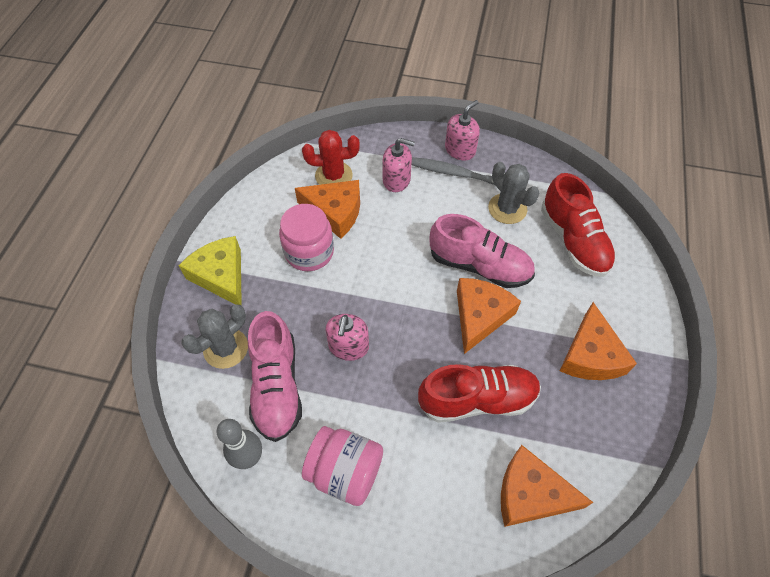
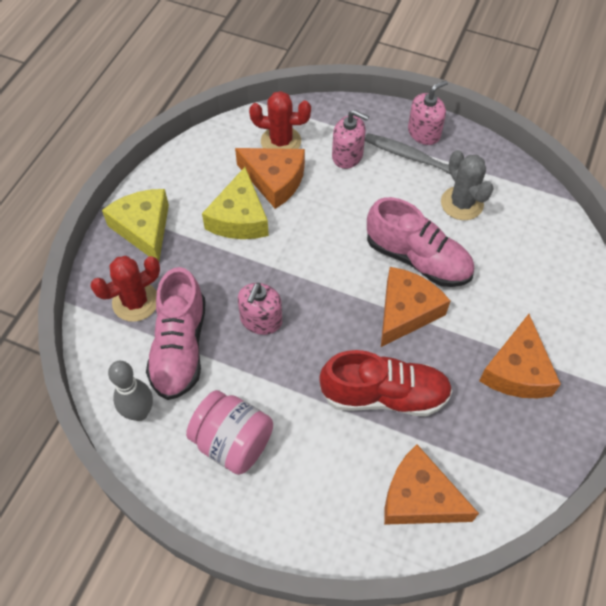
camera: 10 degrees right, 0 degrees up
grey cactus [181,304,248,369] -> red cactus [90,256,160,322]
pink jar [279,204,334,271] -> yellow cheese [202,167,269,239]
red shoe [541,173,616,277] -> none

